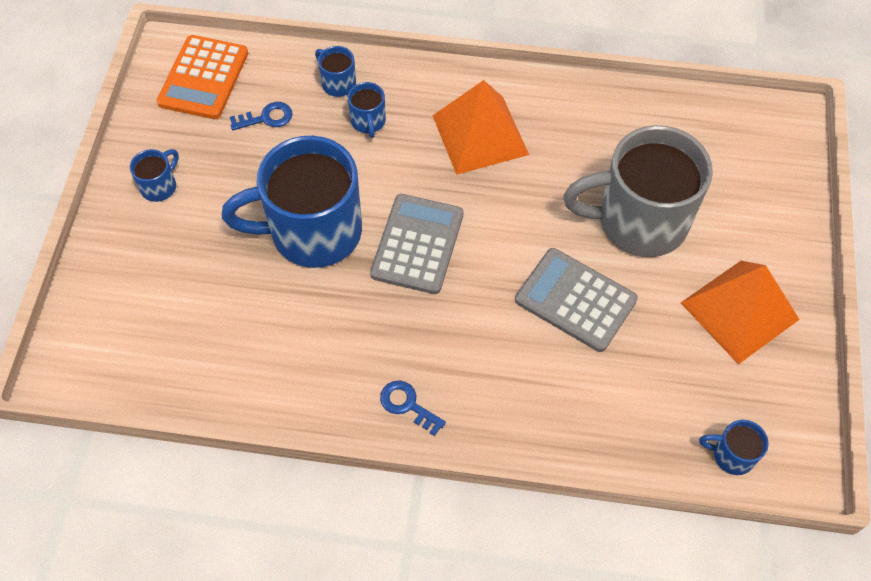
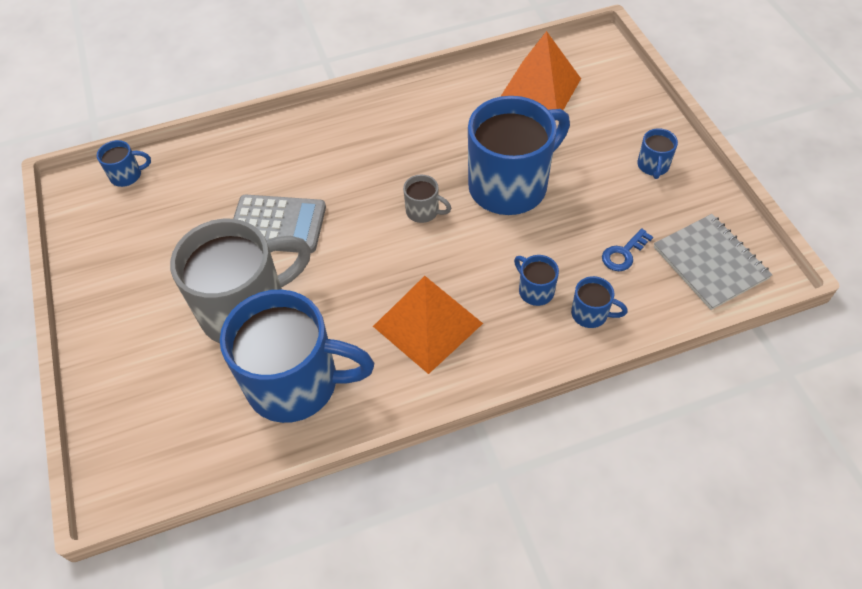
camera: 155 degrees right, 5 degrees down
orange calculator [157,35,248,119] -> grey notebook [654,214,772,310]
grey calculator [370,194,464,294] -> grey mug [403,175,451,223]
blue key [380,380,446,436] -> none
orange pyramid [681,261,800,364] -> orange pyramid moved to [500,31,581,110]
none -> blue mug [220,290,374,423]

